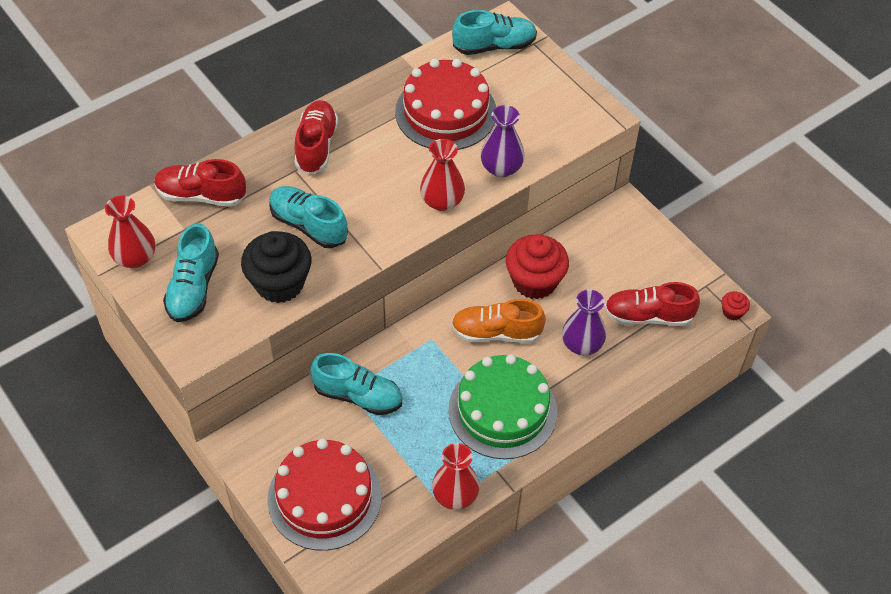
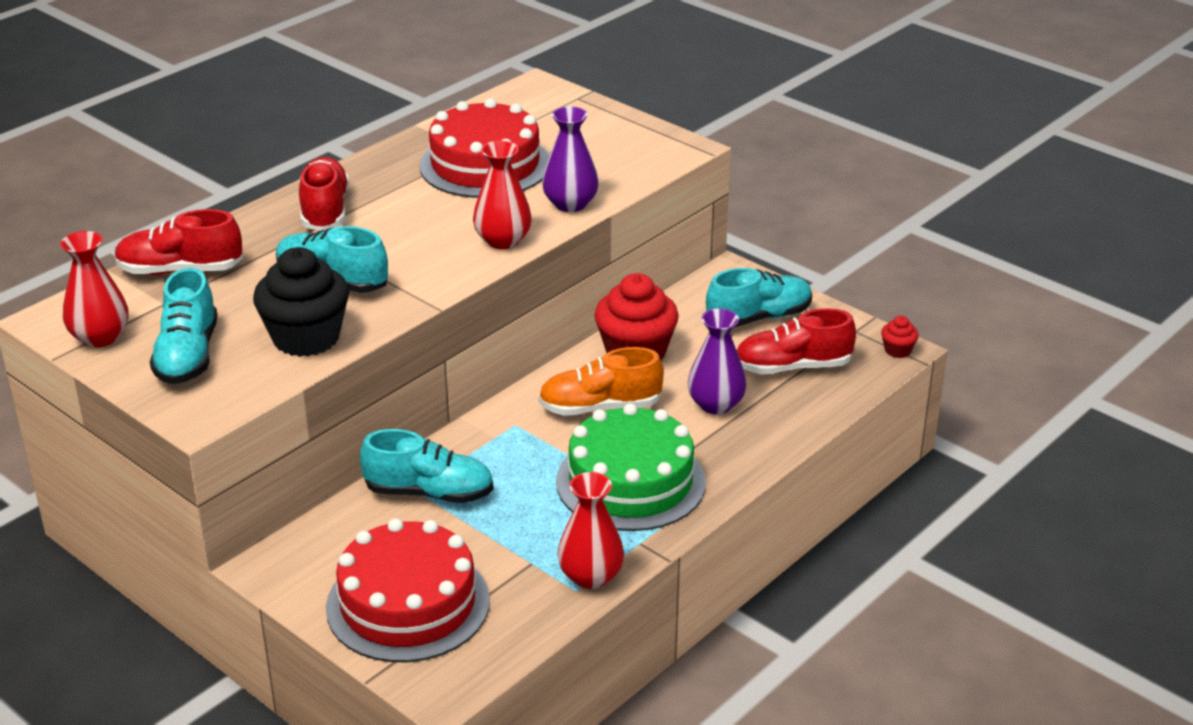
camera: 10 degrees left, 20 degrees down
turquoise shoe [452,10,537,55] -> turquoise shoe moved to [706,268,812,327]

